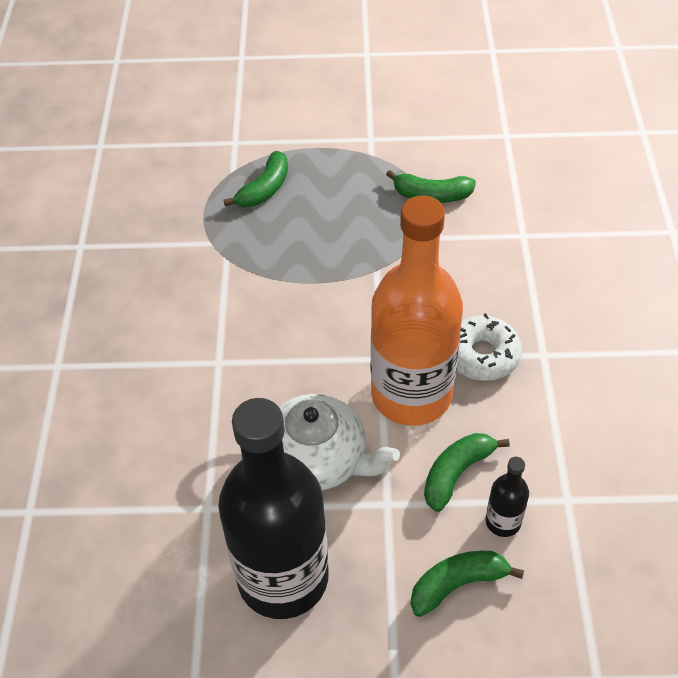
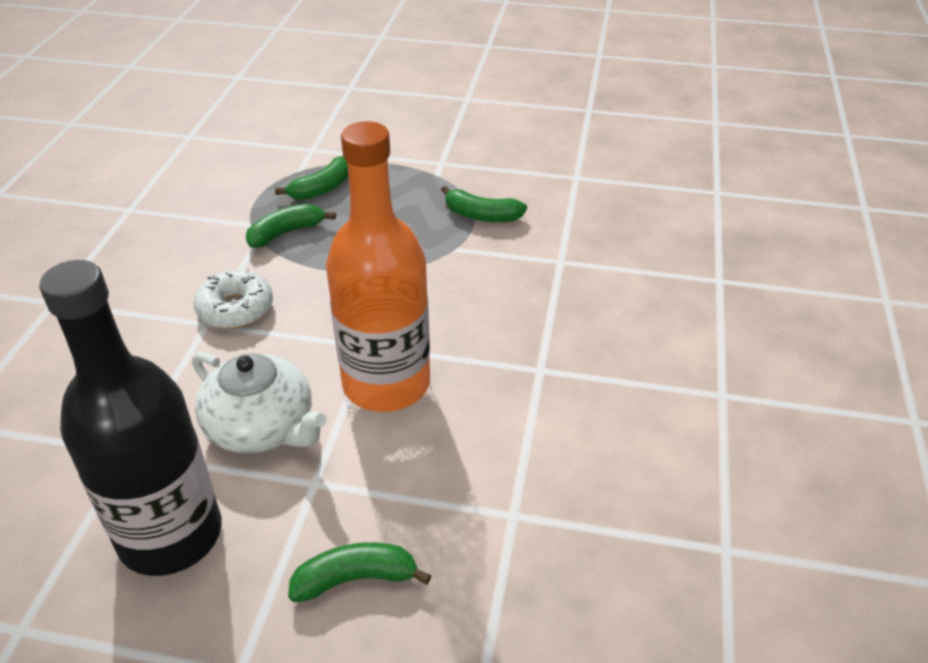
camera: 10 degrees right, 10 degrees down
green banana [424,433,510,512] -> green banana moved to [246,204,336,248]
white donut [457,313,522,381] -> white donut moved to [194,268,273,329]
black bottle [486,457,529,537] -> none

